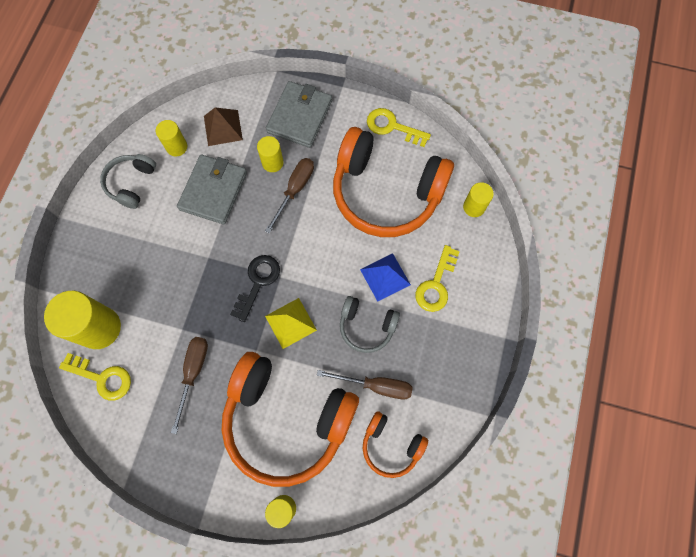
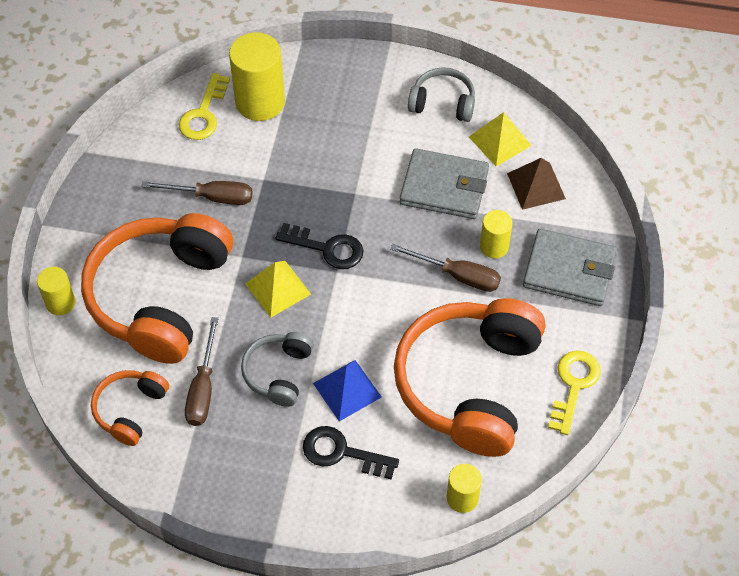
camera: 85 degrees right, 15 degrees down
yellow cylinder [156,120,187,157] -> yellow pyramid [469,112,532,166]
yellow key [415,245,460,312] -> black key [303,426,399,479]

